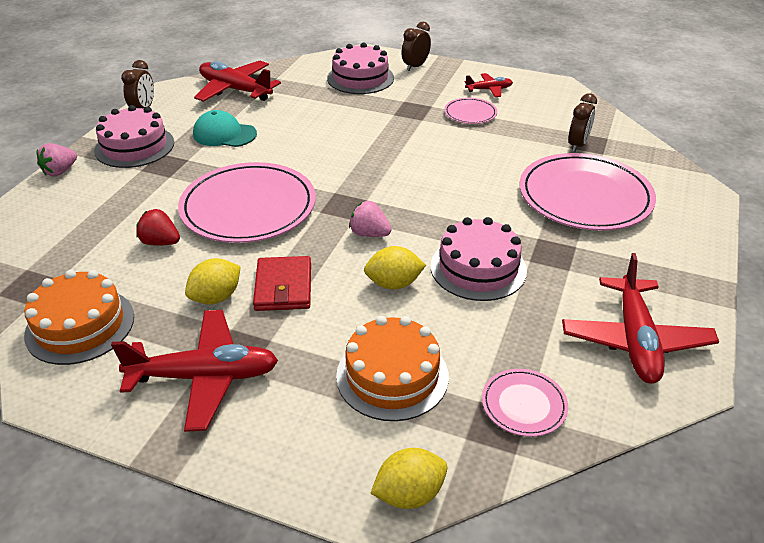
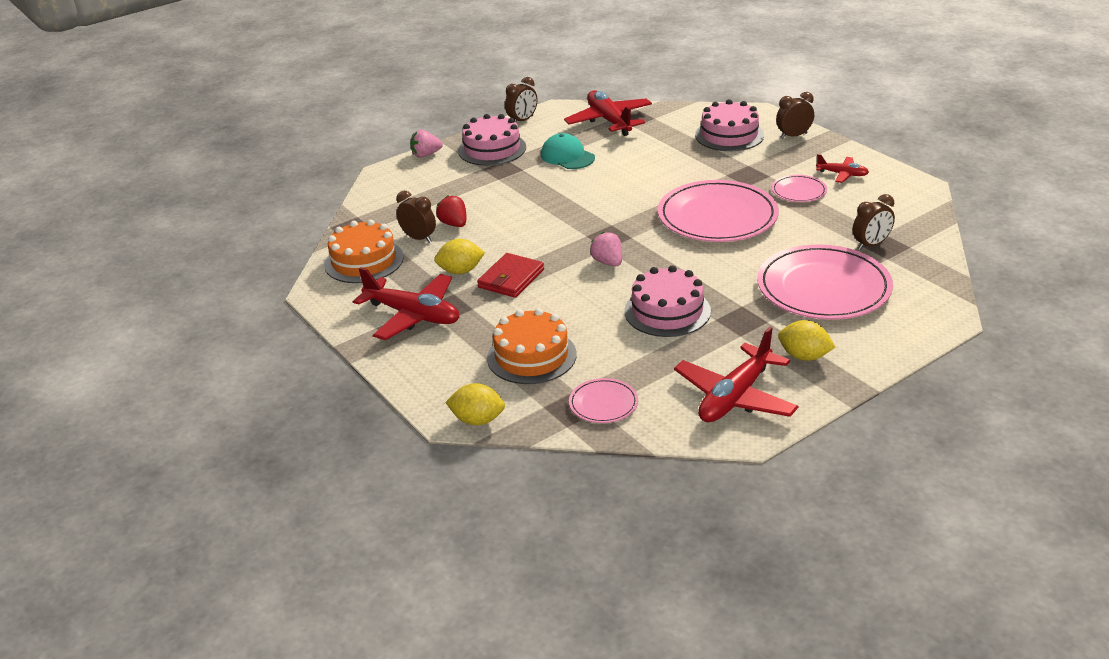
camera: 35 degrees right, 5 degrees down
pink plate [178,162,316,243] -> pink plate moved to [658,180,779,242]
yellow lemon [364,246,426,289] -> yellow lemon moved to [778,320,835,361]
none -> brown clock [396,191,436,243]

